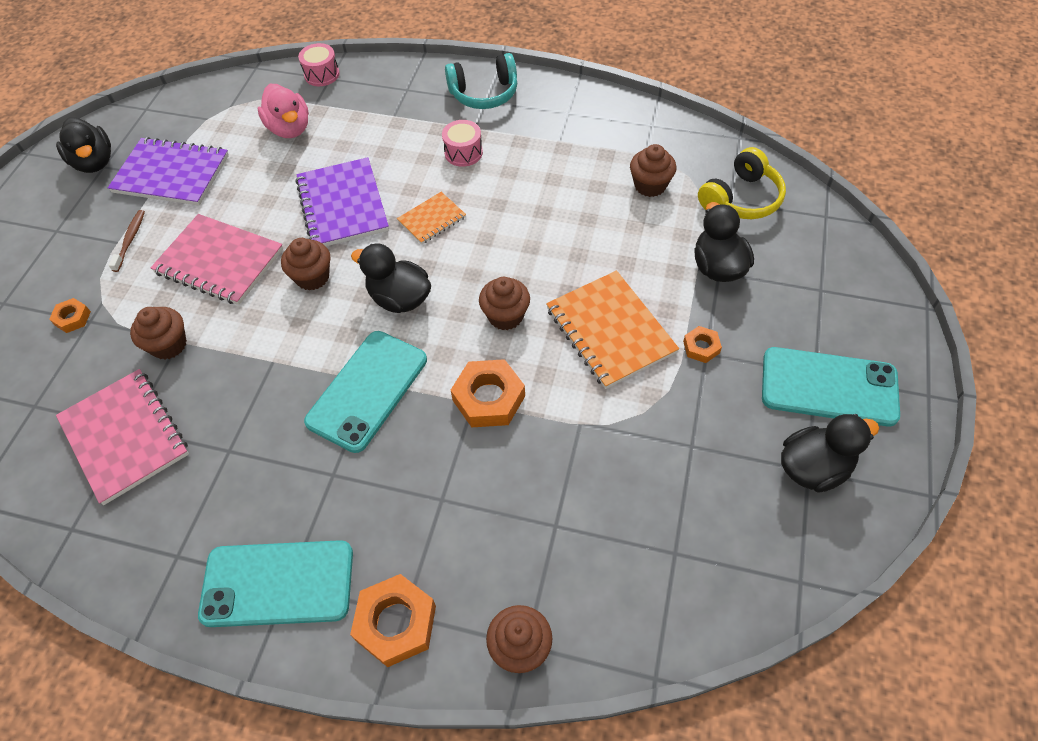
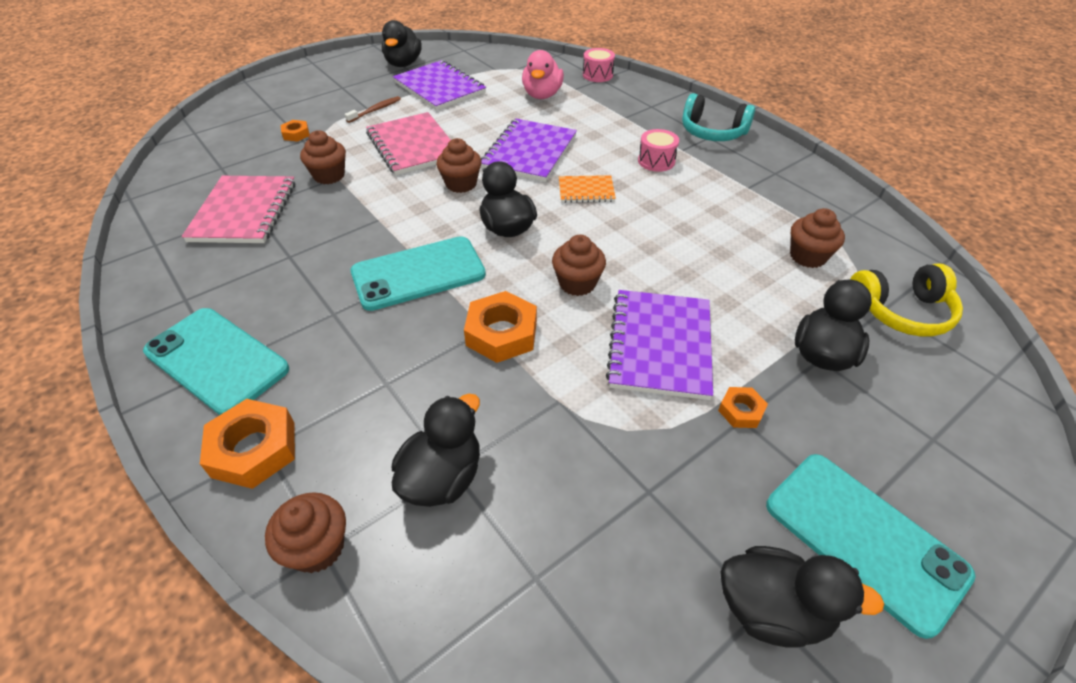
camera: 35 degrees right, 10 degrees down
orange notebook [546,271,679,389] -> purple notebook [606,290,713,400]
none -> black duck [392,394,480,507]

